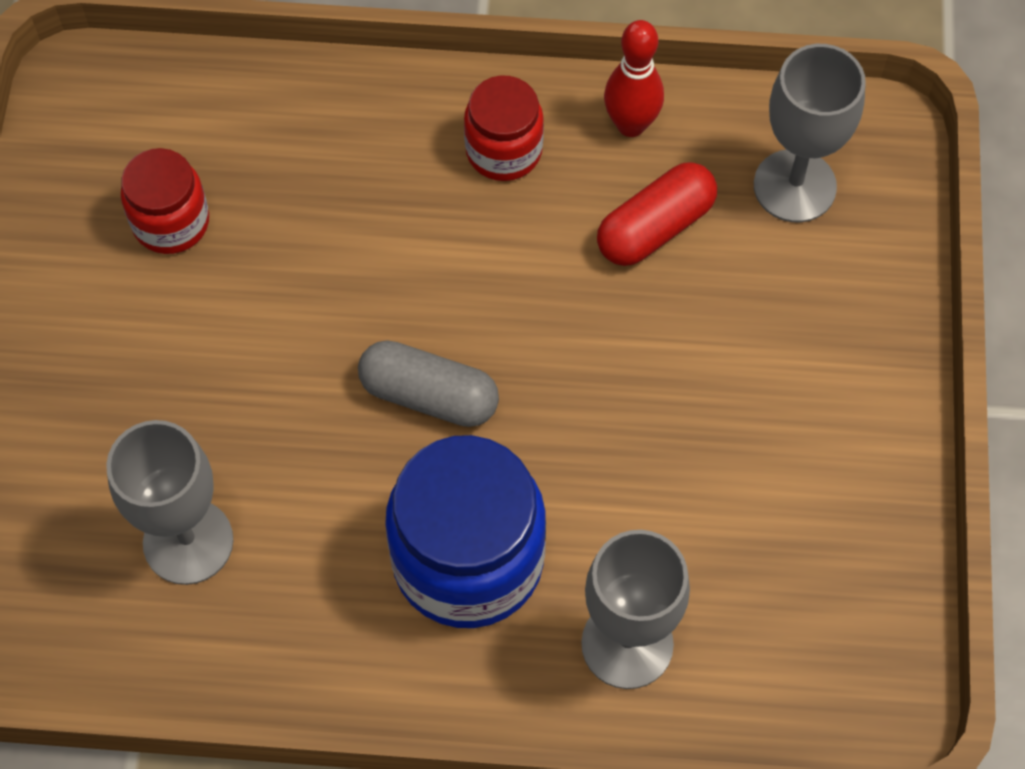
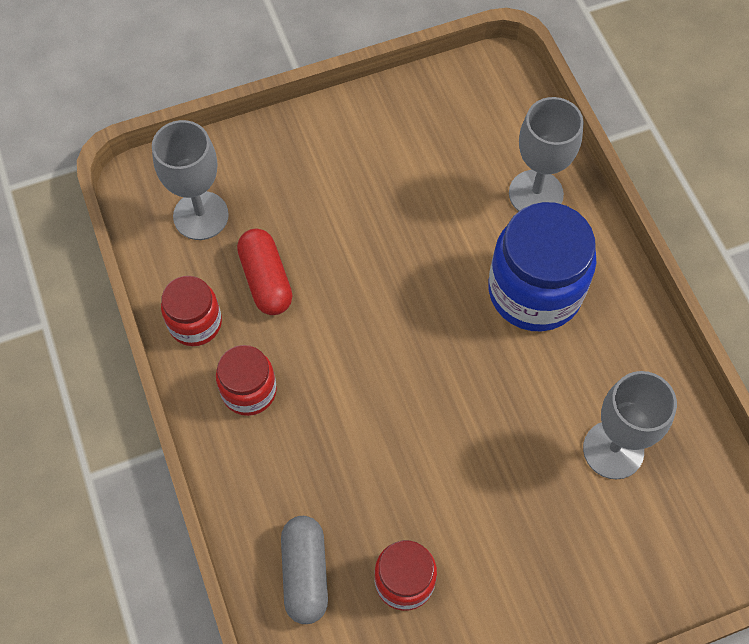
camera: 115 degrees left, 0 degrees up
grey capsule [358,341,499,427] -> grey capsule moved to [281,516,328,624]
red capsule [597,162,717,266] -> red capsule turned 45 degrees clockwise [237,229,293,315]
red bowling pin [604,20,664,137] -> red jar [161,276,222,346]

